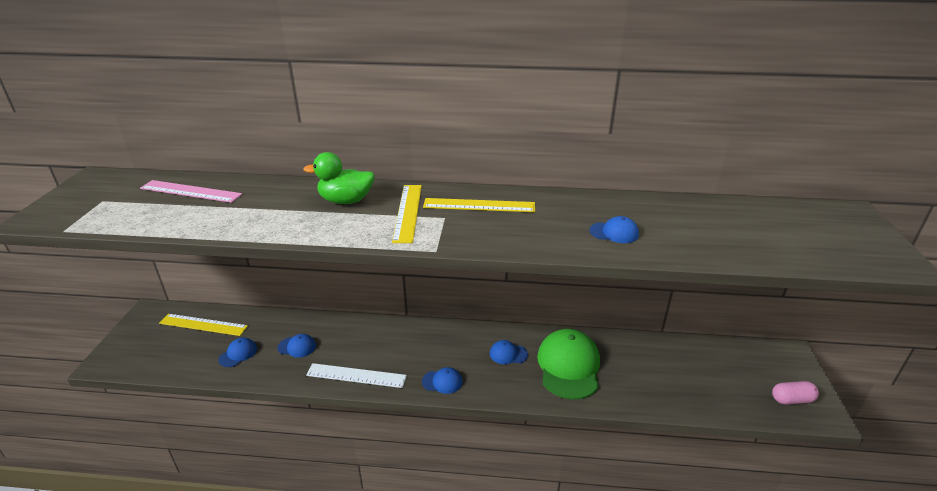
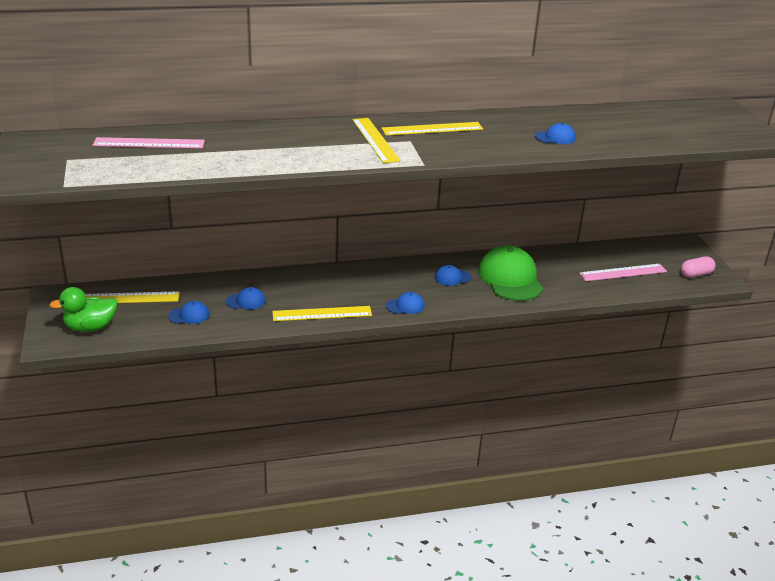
camera: 20 degrees left, 0 degrees up
blue cap [218,338,257,367] -> blue cap turned 60 degrees clockwise [168,301,209,324]
green duck [303,152,375,204] -> green duck moved to [49,287,117,332]
white ruler [306,363,407,388] -> yellow ruler [272,306,372,321]
none -> pink ruler [579,264,667,281]

